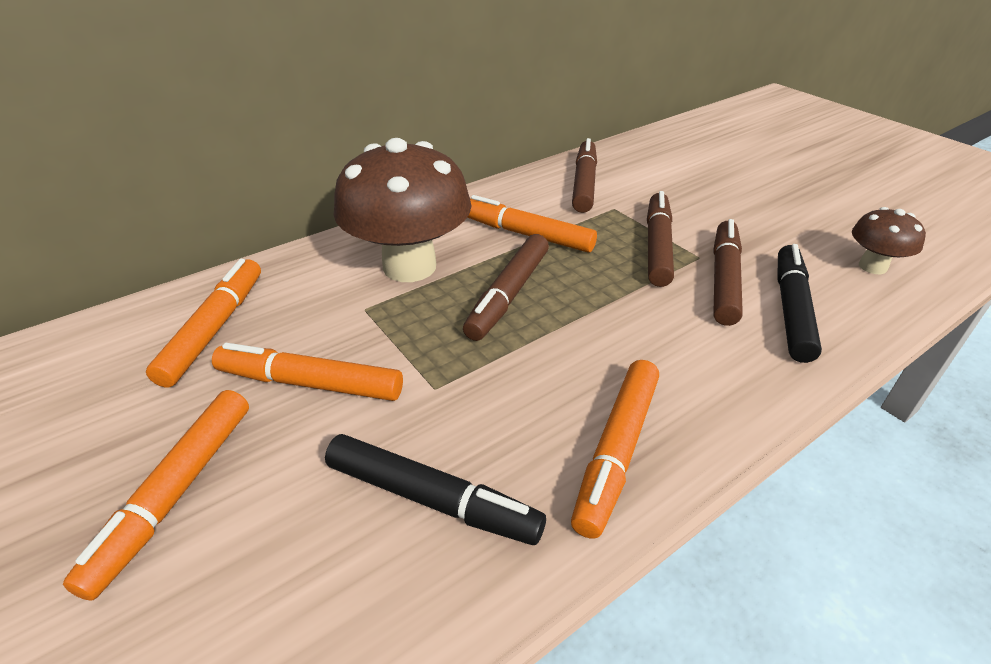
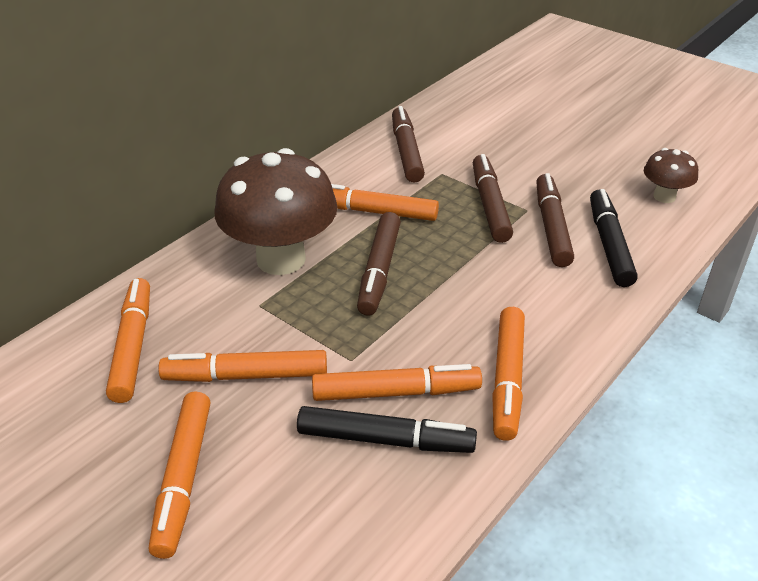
camera: 15 degrees left, 0 degrees up
none -> orange marker [312,364,482,401]

